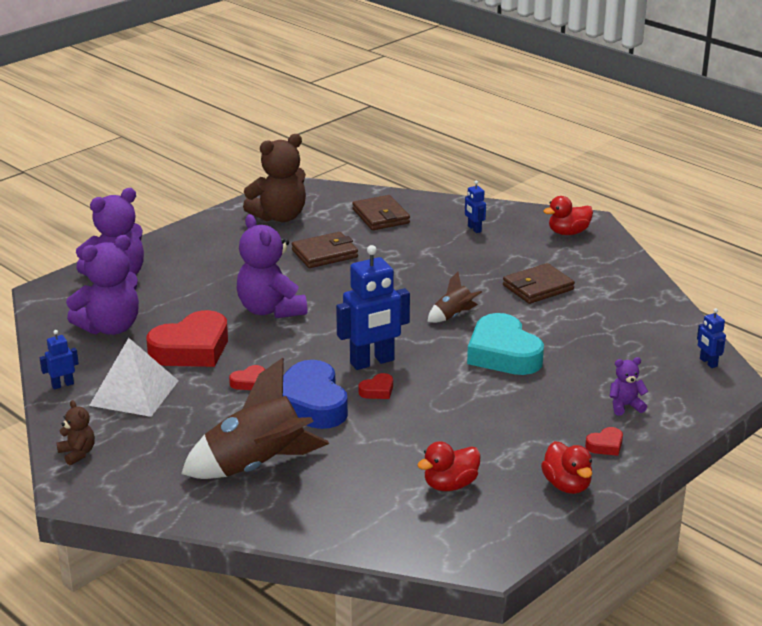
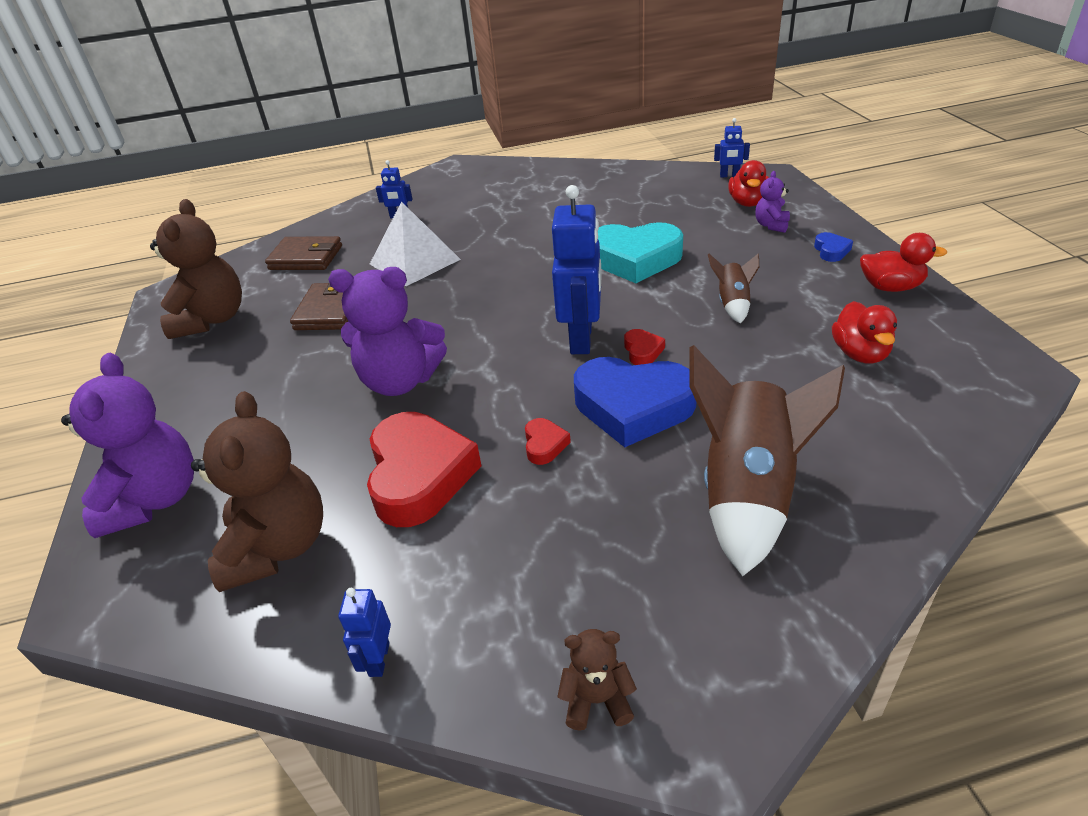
camera: 55 degrees left, 10 degrees up
purple teddy bear [66,235,139,335] -> brown teddy bear [191,391,323,592]
white pyramid [89,338,179,417] -> white pyramid moved to [370,202,461,286]
brown rocket [427,272,482,323] -> brown rocket moved to [708,253,759,323]
brown wallet [503,263,575,304] -> none
red duck [543,196,593,235] -> red duck moved to [728,160,769,207]
red heart [585,427,623,456] -> blue heart [814,232,853,262]

